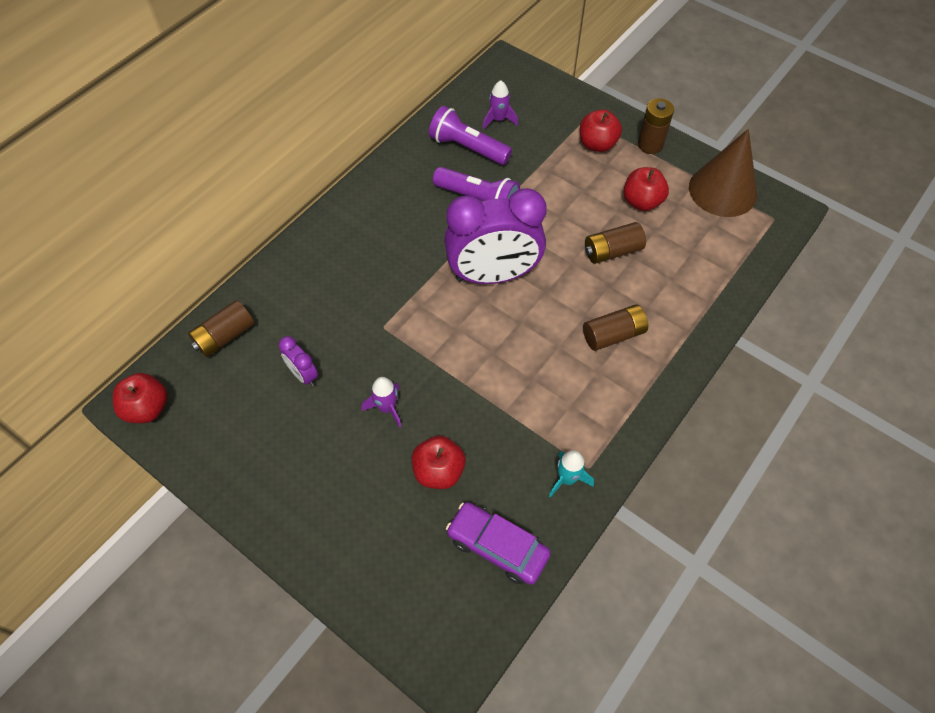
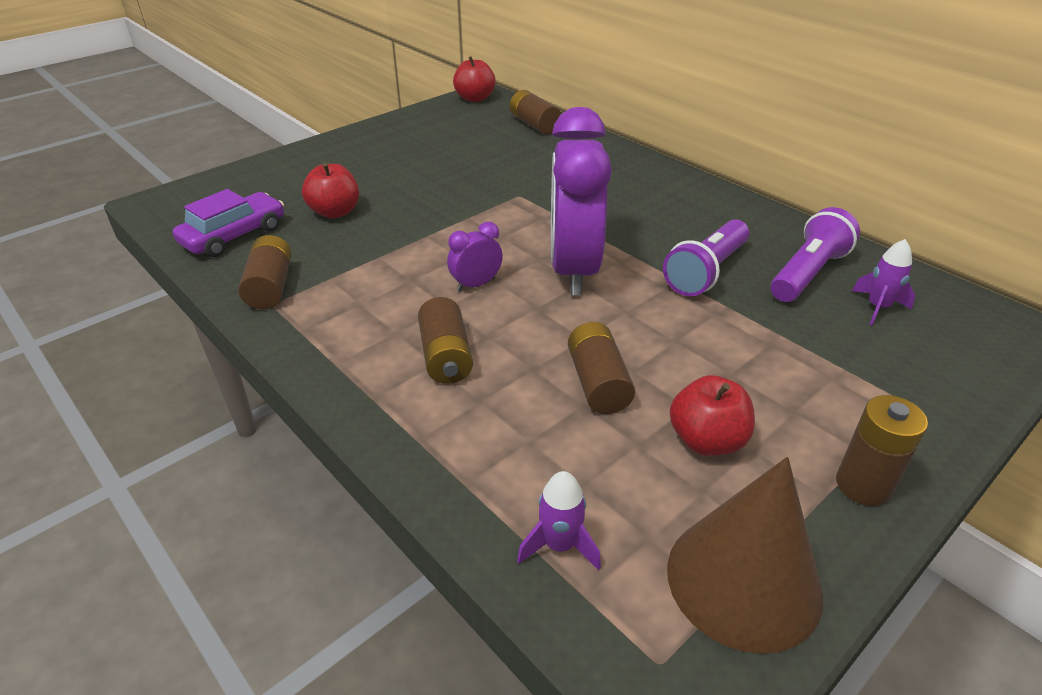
camera: 100 degrees right, 20 degrees down
purple clock [279,336,318,386] -> purple clock moved to [447,222,503,291]
purple rocket [362,377,402,427] -> purple rocket moved to [517,471,601,570]
turquoise rocket [549,450,594,498] -> brown battery [238,235,292,309]
red apple [580,110,622,152] -> none

